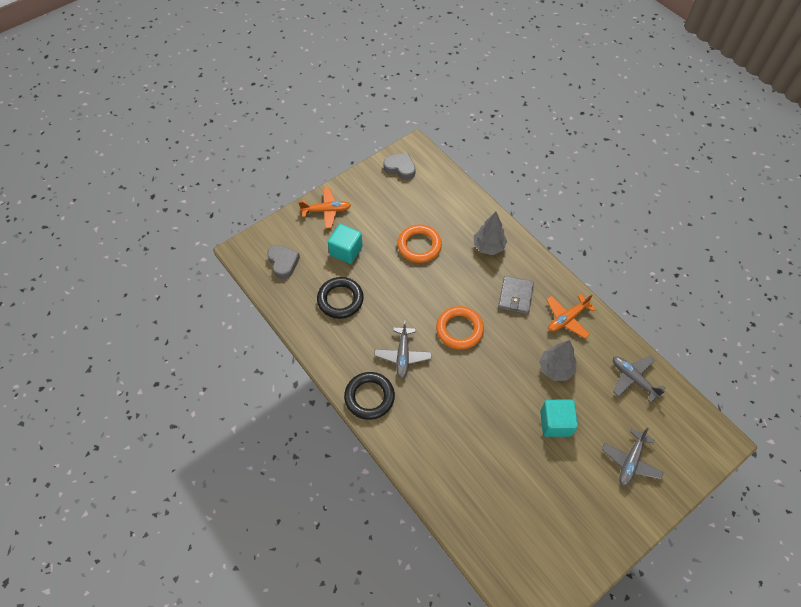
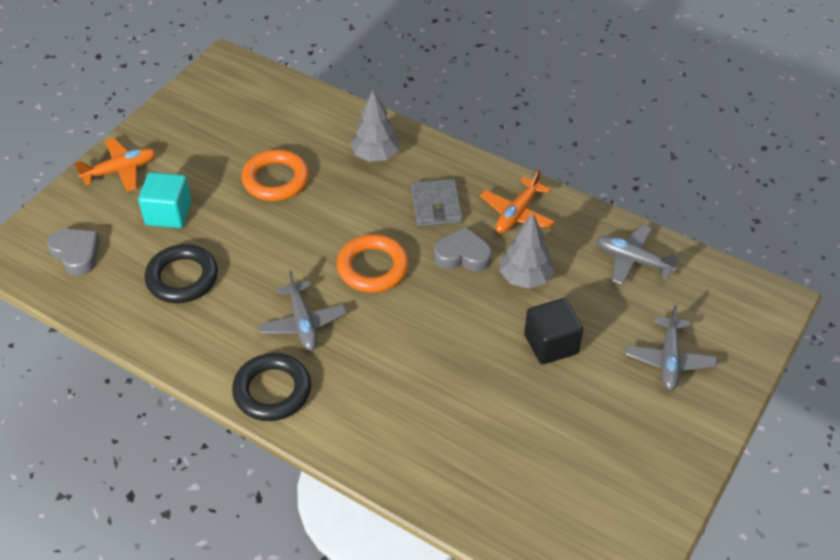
camera: 20 degrees left, 10 degrees down
grey heart [383,152,416,180] -> grey heart moved to [434,226,492,272]
turquoise cube [540,400,578,437] -> black cube [524,298,583,365]

